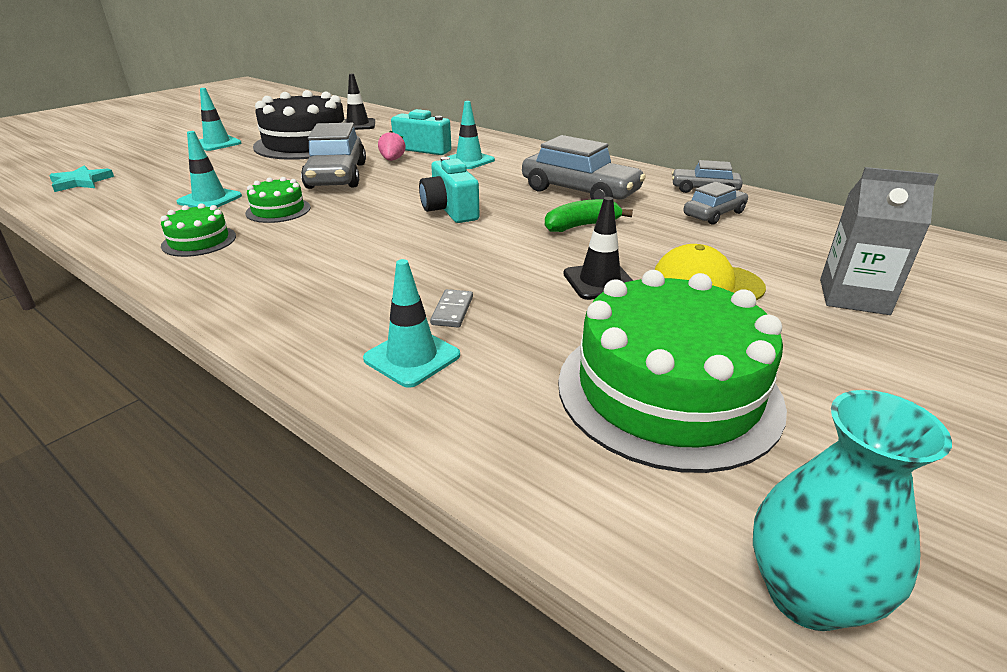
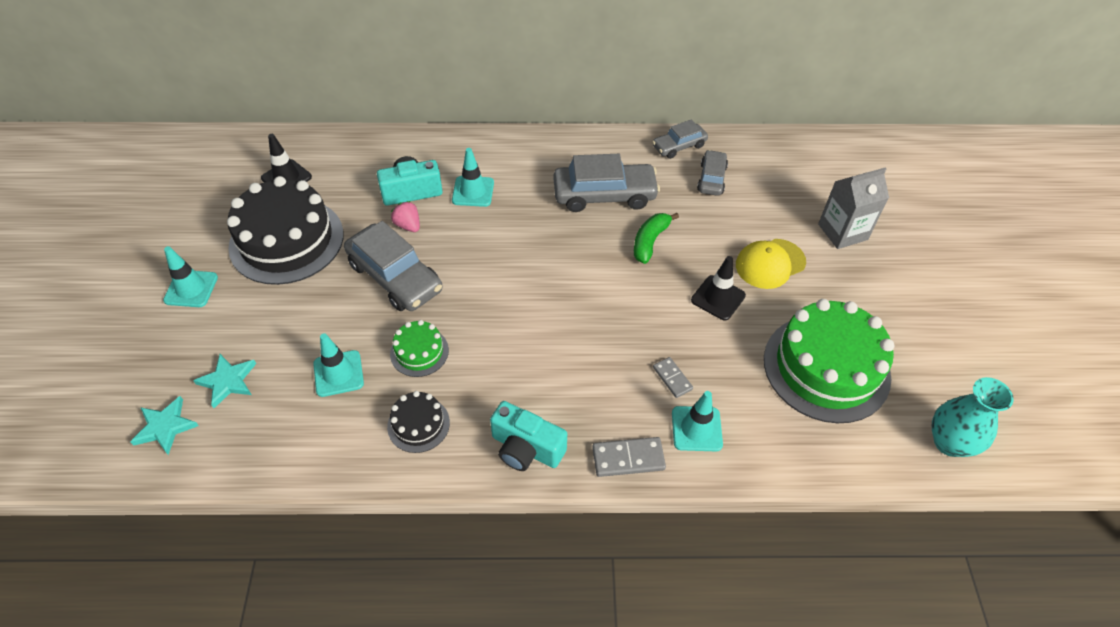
camera: 40 degrees left, 20 degrees up
green cake [161,203,236,257] -> black cake [387,391,450,453]
turquoise camera [419,157,480,223] -> turquoise camera moved to [490,401,567,471]
none -> turquoise star [193,354,256,408]
none -> grey domino [592,437,666,477]

